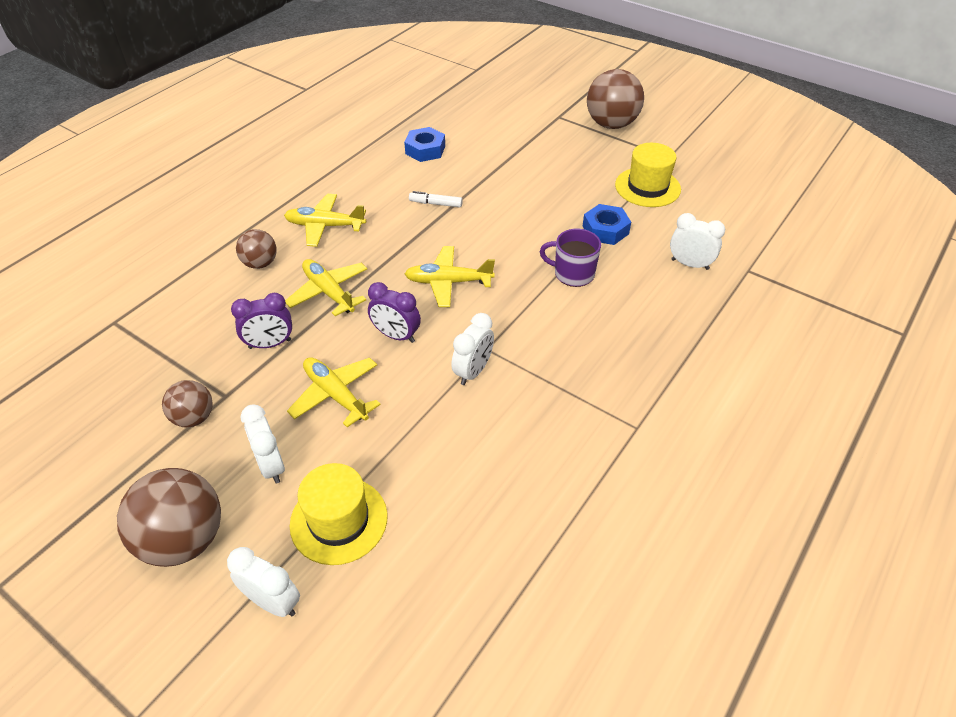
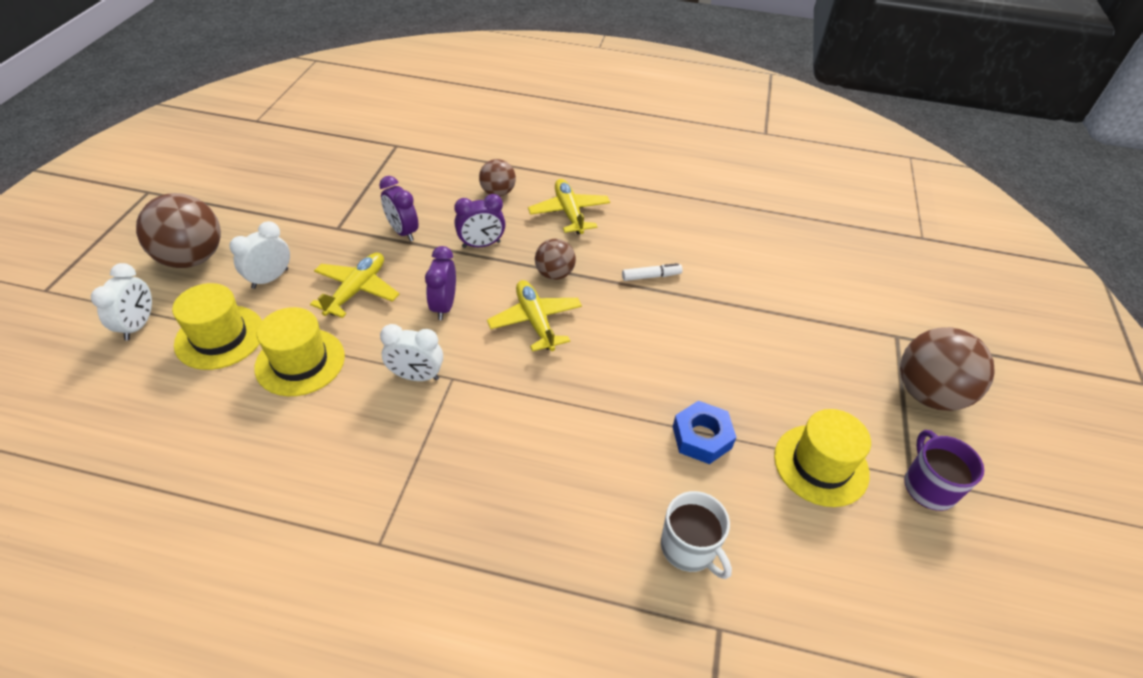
camera: 65 degrees right, 0 degrees up
brown ball [162,380,213,427] -> brown ball moved to [535,239,576,280]
yellow plane [285,259,367,316] -> purple clock [454,194,505,248]
blue nut [404,127,445,162] -> none
white marker [409,191,463,207] -> white marker turned 90 degrees clockwise [622,263,683,281]
purple mug [540,229,601,287] -> purple mug moved to [904,430,984,511]
white clock [670,213,725,270] -> white mug [661,491,732,579]
none -> yellow hat [254,307,345,396]

